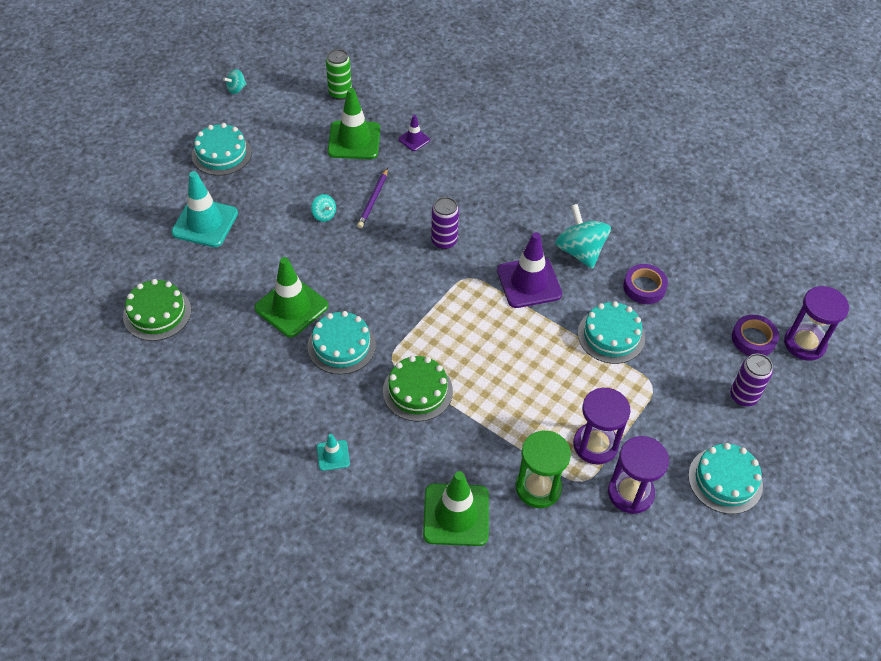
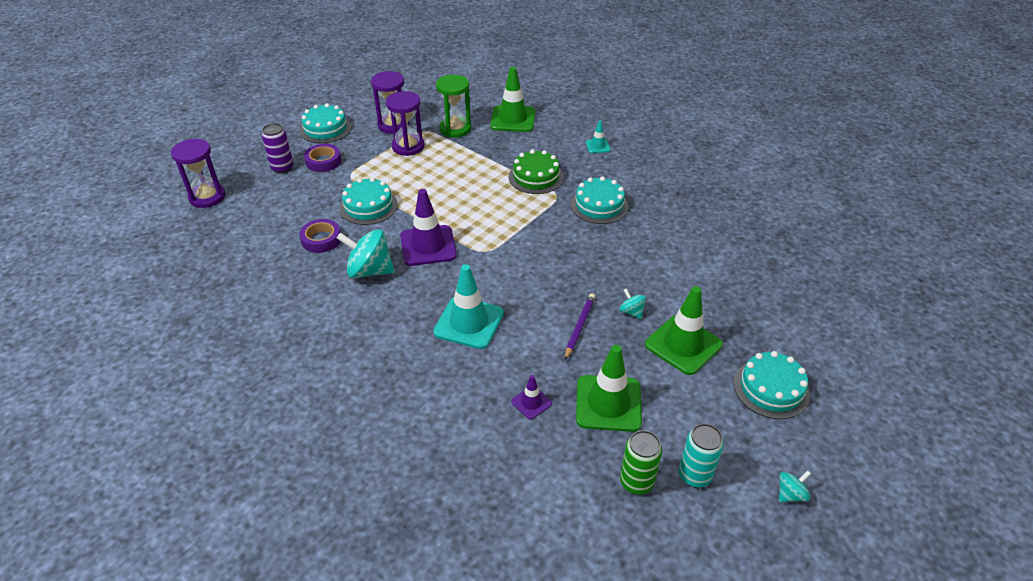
camera: 175 degrees left, 10 degrees down
green cake [123,279,191,341] -> none
turquoise traffic cone [171,171,238,247] -> turquoise traffic cone moved to [433,264,504,349]
green traffic cone [255,257,328,337] -> green traffic cone moved to [645,286,723,375]
purple can [431,197,459,249] -> none
turquoise spinning top [555,204,611,269] -> turquoise spinning top turned 120 degrees clockwise [337,229,395,279]
purple tape [732,315,779,356] -> purple tape moved to [304,144,341,172]
none -> turquoise can [679,423,724,487]

